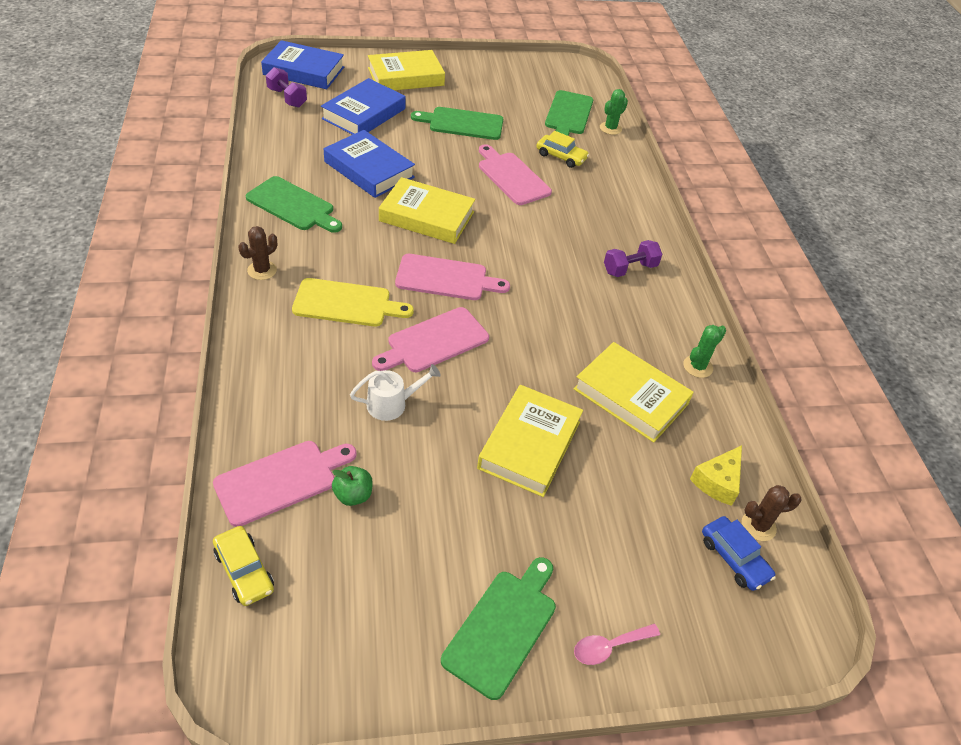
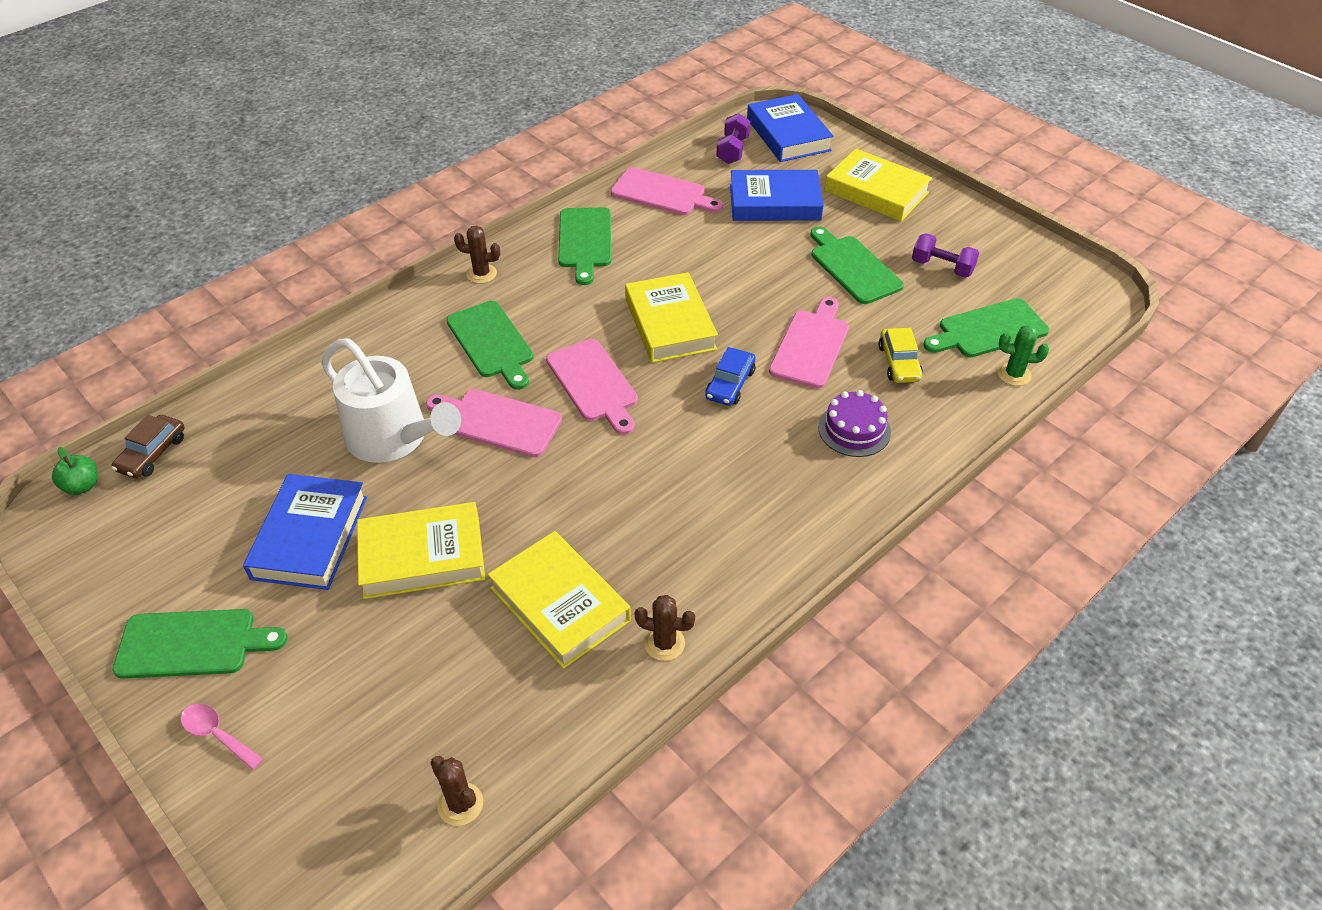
camera: 60 degrees right, 0 degrees up
pink cutting board [213,441,357,527] -> pink cutting board moved to [611,167,723,215]
yellow car [213,526,274,606] -> brown car [112,415,185,479]
yellow cutting board [292,278,414,326] -> green cutting board [446,301,534,390]
blue book [324,130,415,198] -> blue book moved to [243,474,367,590]
green apple [332,466,373,506] -> green apple moved to [52,447,97,495]
white watering can [350,364,441,421] -> white watering can [321,338,461,463], size x1.96
yellow book [573,342,694,443] -> yellow book turned 45 degrees counterclockwise [488,531,631,669]
purple dumbbell [604,240,662,277] -> purple dumbbell moved to [912,233,979,278]
green cactus [683,325,726,378] -> brown cactus [635,595,695,661]
yellow cheese [690,445,742,506] -> none
blue car [702,516,776,591] -> blue car moved to [705,347,756,406]
none -> purple cake [818,390,891,457]

